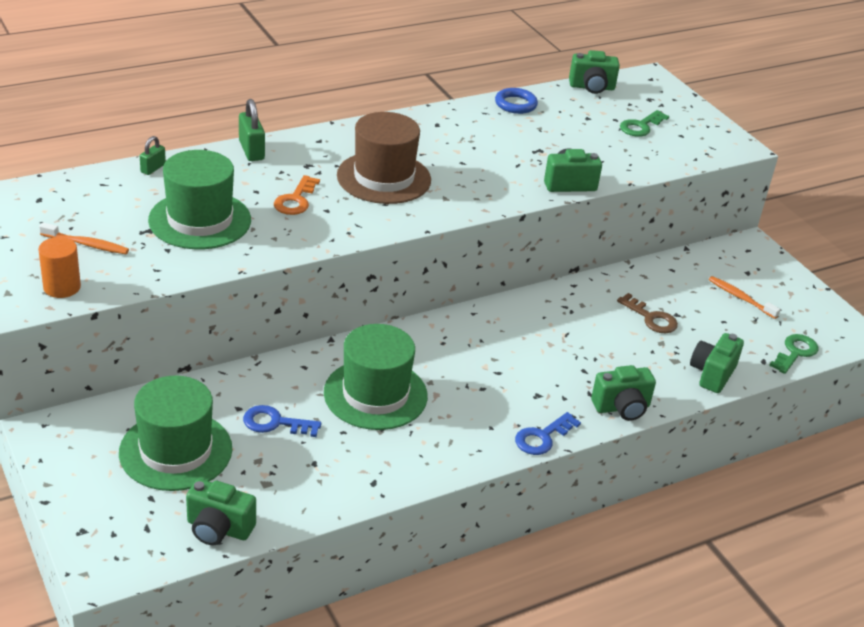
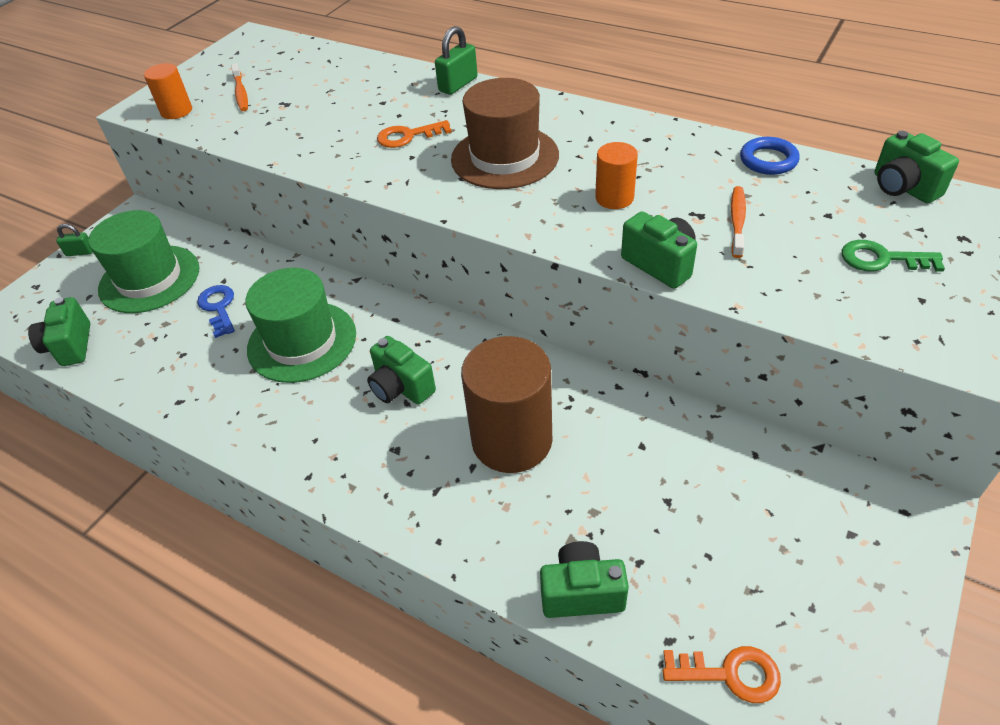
camera: 65 degrees right, 10 degrees up
green padlock [140,136,166,175] -> green padlock moved to [56,224,93,256]
green hat [148,150,251,249] -> none
blue key [515,412,581,455] -> none
green camera [591,365,656,421] -> green camera moved to [367,336,436,405]
brown key [617,293,678,333] -> none
orange toothbrush [709,276,781,319] -> orange toothbrush moved to [731,186,746,258]
green key [769,334,818,374] -> orange key [663,646,781,703]
none -> brown cylinder [461,336,552,473]
none -> orange cylinder [595,142,638,209]

